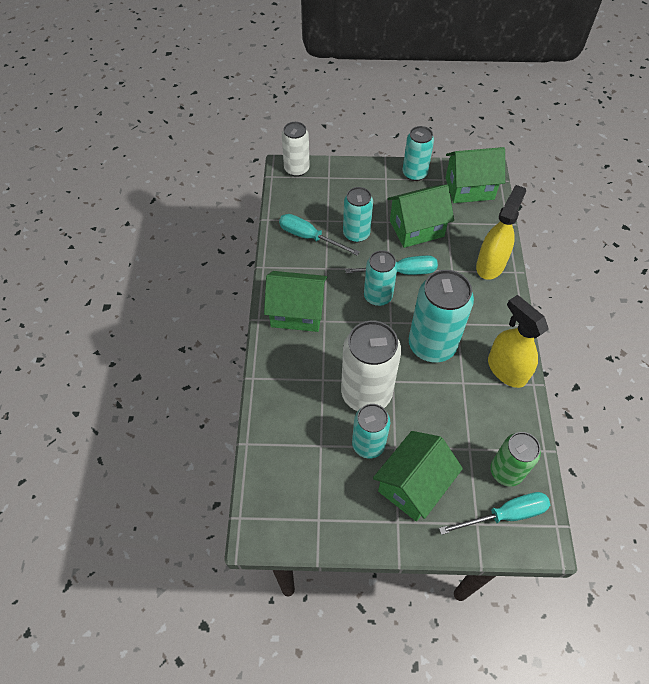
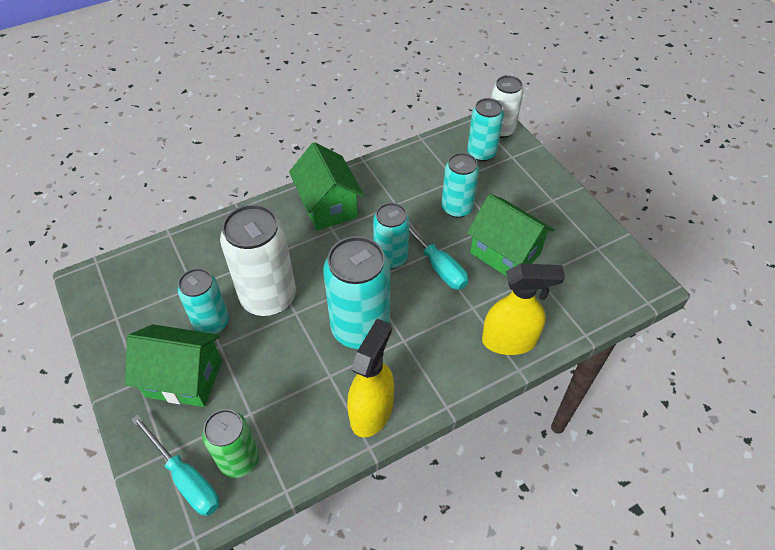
camera: 60 degrees right, 5 degrees down
turquoise screwdriver [279,214,360,256] -> none
turquoise can [403,126,434,181] -> turquoise can moved to [467,98,504,162]
green house [446,147,505,203] -> none

